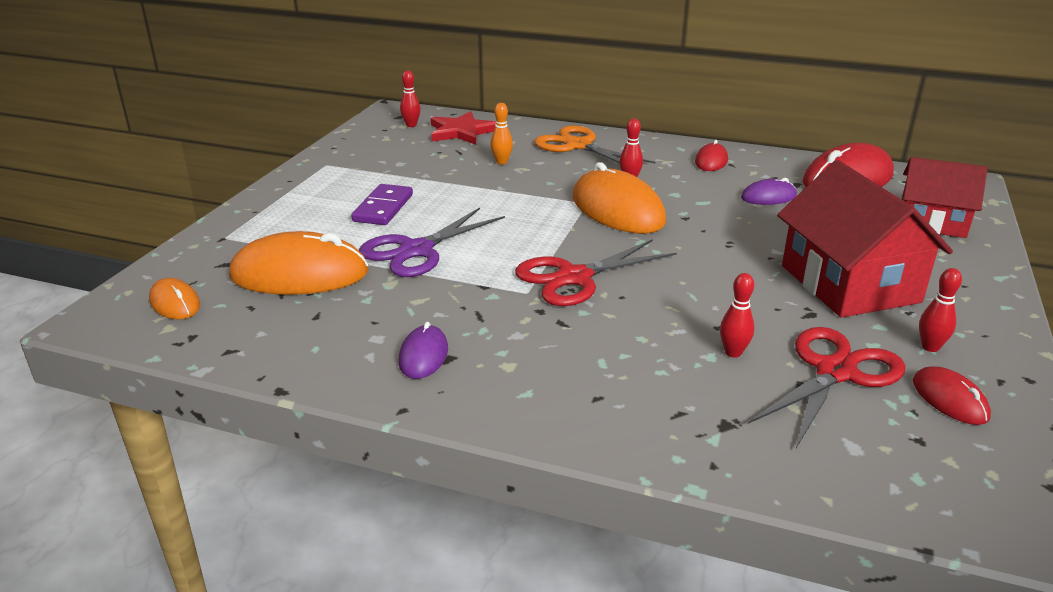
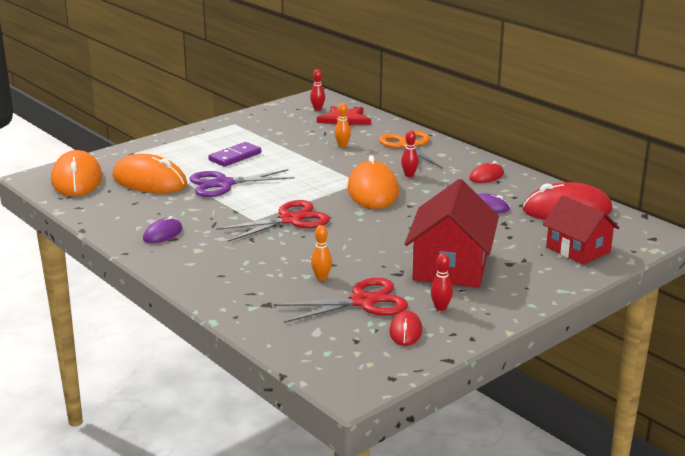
camera: 30 degrees right, 5 degrees down
orange mouse [149,278,200,319] -> orange mouse [51,150,102,196], size x2.00
red scissors [515,239,677,306] -> red scissors turned 150 degrees clockwise [216,200,330,242]
red bowling pin [720,273,754,358] -> orange bowling pin [311,225,332,280]

